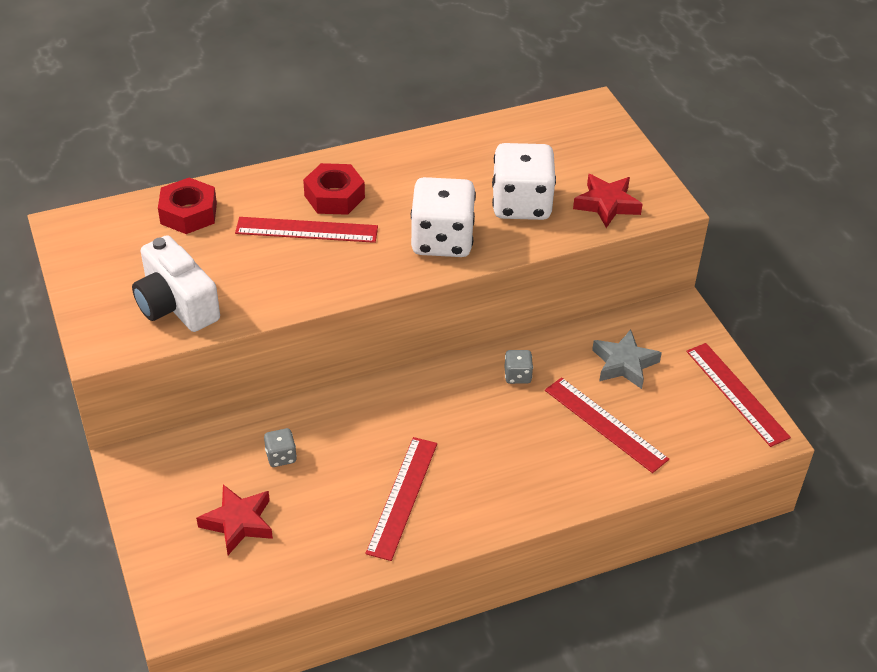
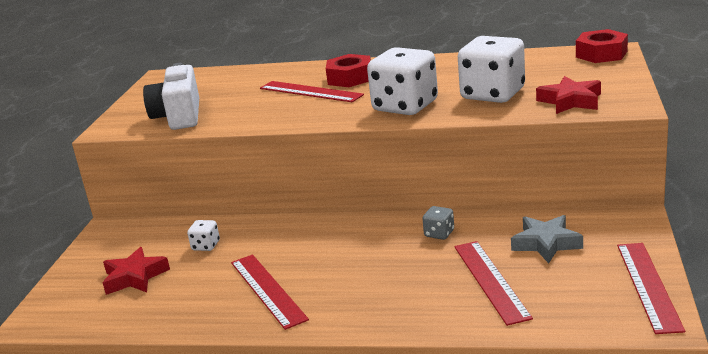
camera: 35 degrees right, 20 degrees down
red nut [158,178,217,234] -> red nut moved to [576,29,628,63]
grey dice [264,428,297,467] -> white dice [187,220,220,251]
red ruler [366,437,437,561] -> red ruler turned 75 degrees counterclockwise [231,254,309,330]

